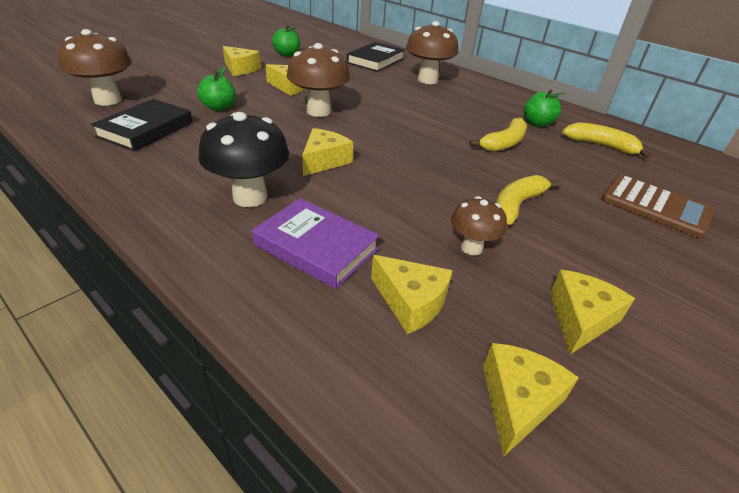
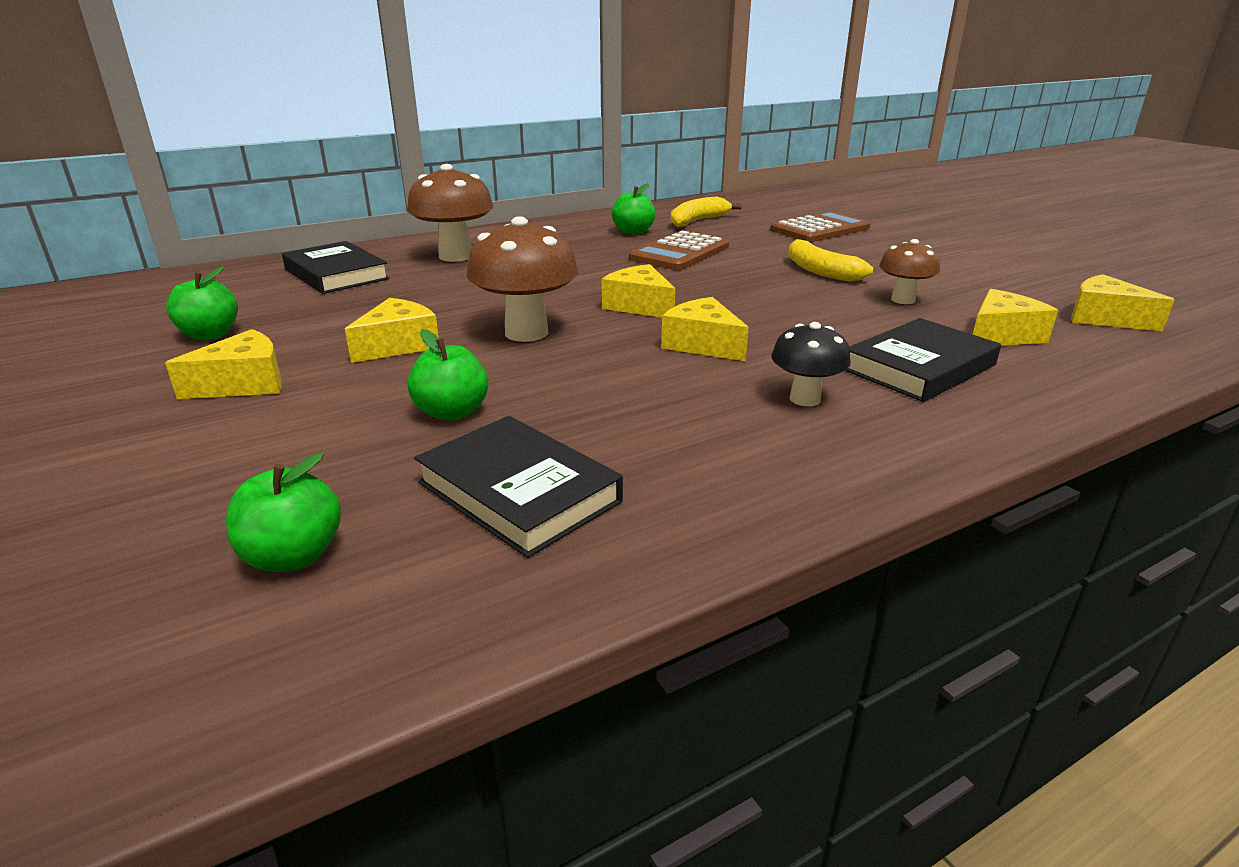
camera: 70 degrees left, 10 degrees down
brown mushroom [58,29,132,106] -> green apple [226,453,341,572]
black mushroom [198,112,289,207] -> black mushroom [771,322,851,406], size x0.59
purple book [252,198,380,289] -> black book [845,318,1001,402]
yellow banana [469,118,527,152] -> brown calculator [629,231,729,270]
yellow cheese [550,270,635,355] -> yellow cheese moved to [602,264,676,318]

